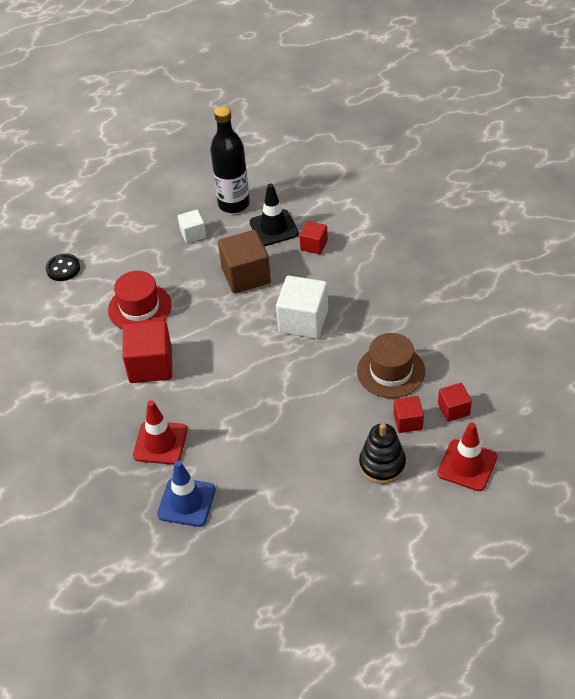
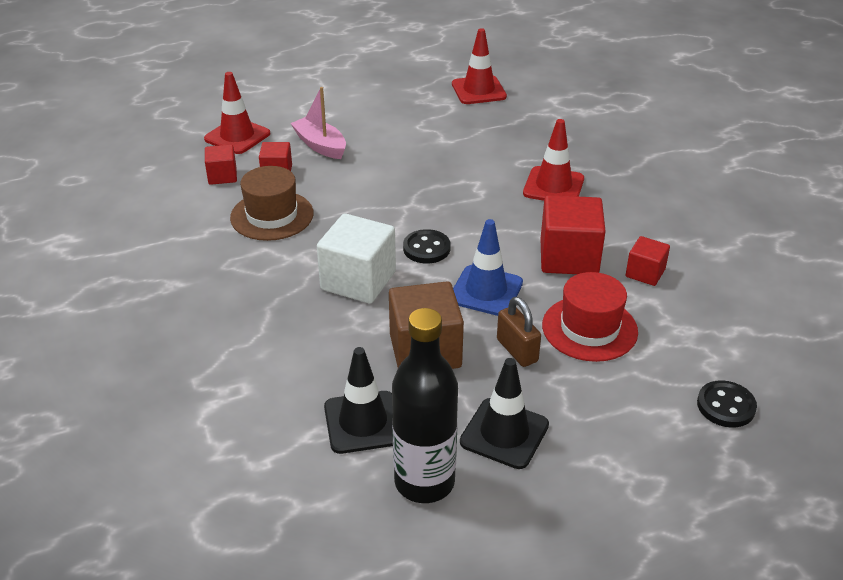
camera: 175 degrees left, 10 degrees down
blue traffic cone [157,461,216,527] -> blue traffic cone moved to [453,219,523,316]
white cube [178,210,206,243] -> black traffic cone [460,358,549,469]
red cube [299,221,328,255] -> red cube moved to [626,236,670,286]
black stacking toy [359,423,406,484] -> pink boat [290,87,346,159]
none -> black button [403,229,451,263]
none -> red traffic cone [452,28,507,104]
none -> brown padlock [497,297,541,367]

